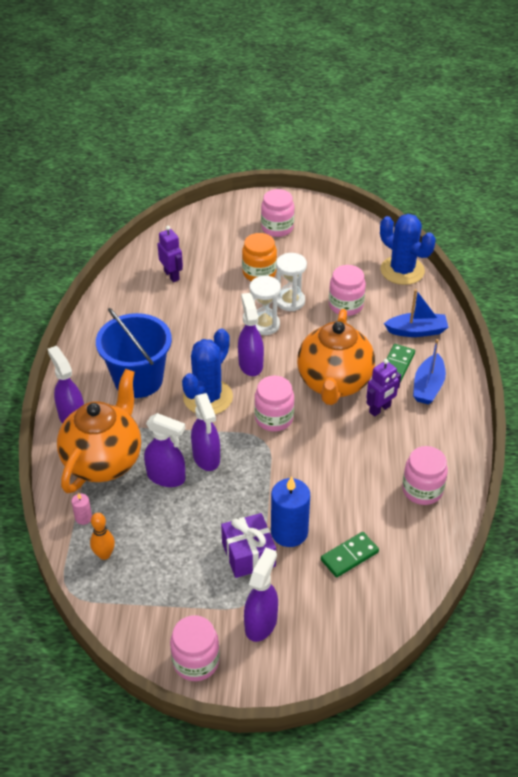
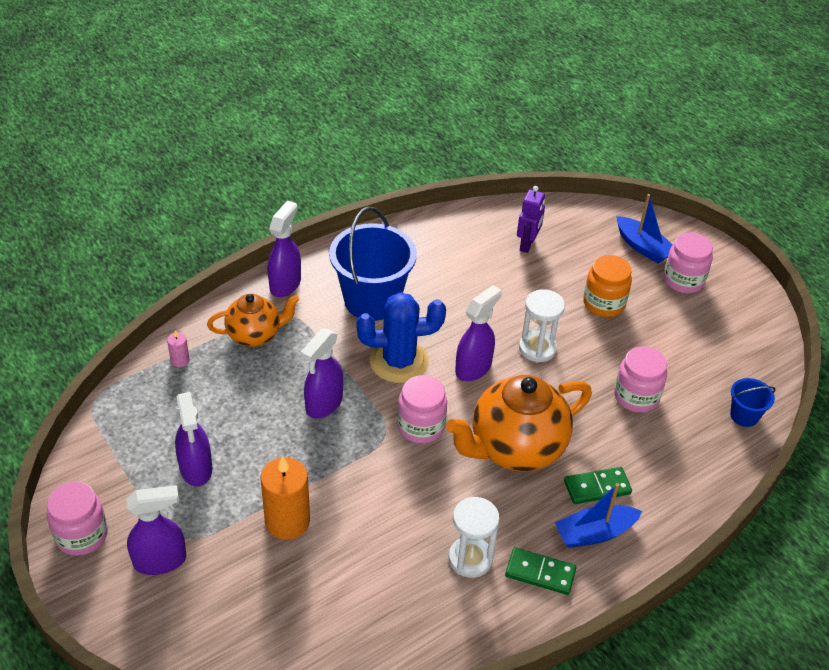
camera: 50 degrees right, 0 degrees up
orange teapot [57,369,141,493] -> orange teapot [207,294,300,347], size x0.60
orange bowling pin [90,513,115,560] -> none
purple spray bottle [144,413,185,487] -> purple spray bottle moved to [175,392,212,487]
purple gift [221,513,276,578] -> none
blue candle [271,476,310,547] -> orange candle [260,456,310,540]
white hourglass [276,253,307,311] -> white hourglass moved to [449,497,500,578]
green domino [321,532,379,578] -> green domino moved to [505,547,576,595]
purple robot [366,359,401,417] -> none
blue cactus [380,214,436,285] -> blue bucket [730,378,776,427]
blue boat [384,289,448,337] -> blue boat moved to [617,194,672,263]
pink jar [402,446,448,505] -> none

